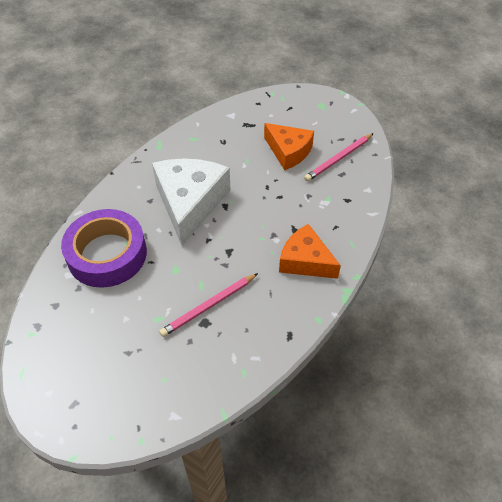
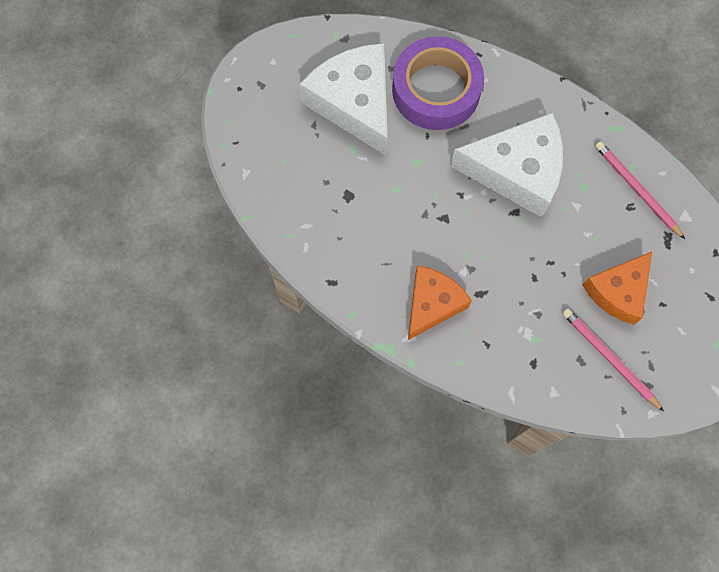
camera: 90 degrees right, 20 degrees up
pink pencil [159,273,258,337] -> pink pencil moved to [595,141,685,239]
none -> white cheese [300,43,388,155]

